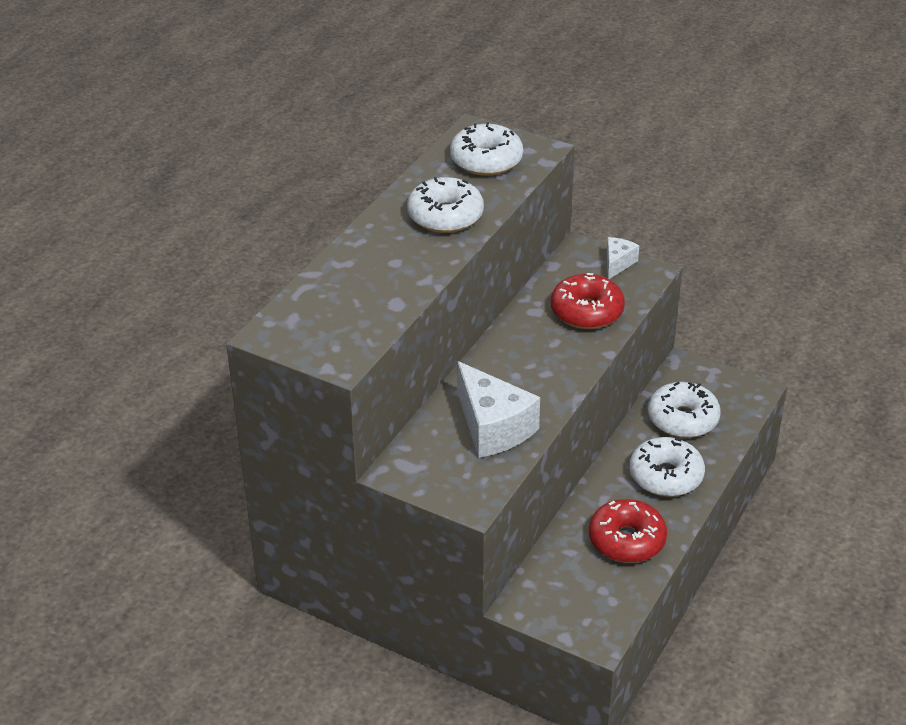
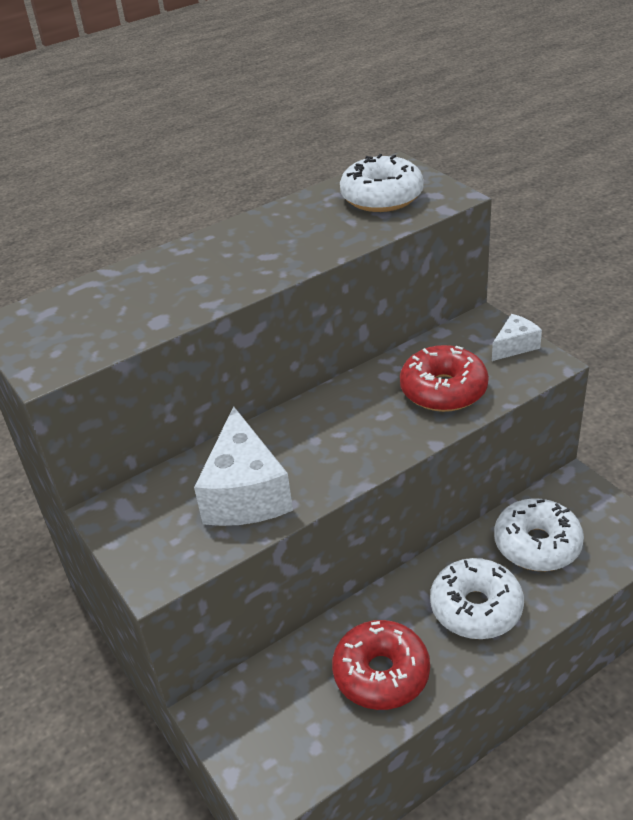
camera: 30 degrees right, 0 degrees up
white donut [407,177,484,233] -> none

